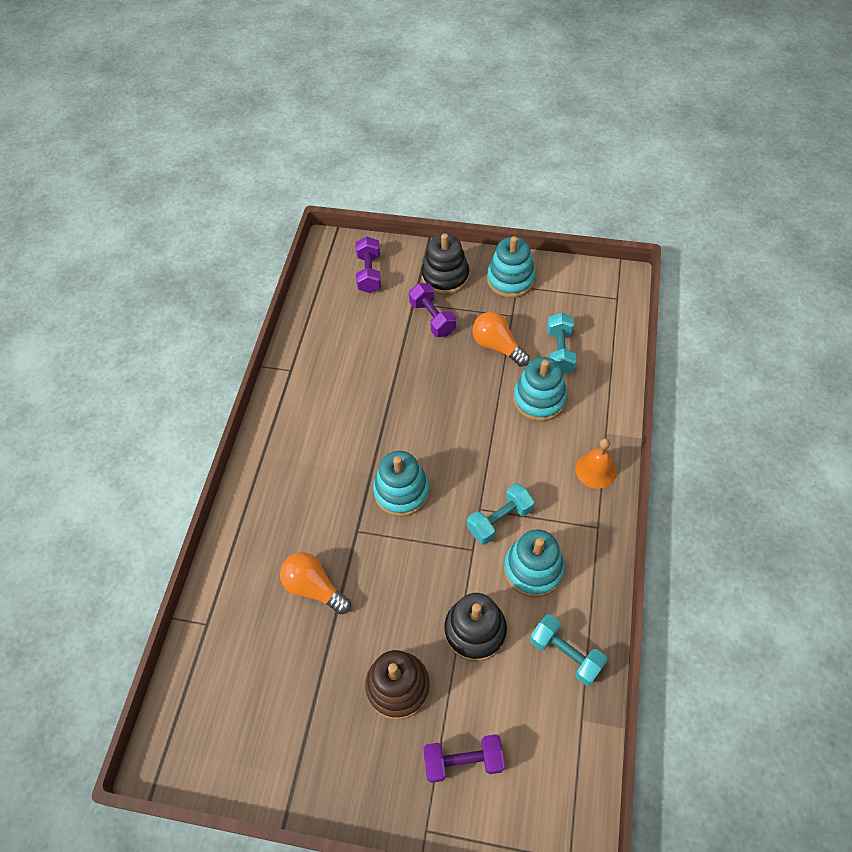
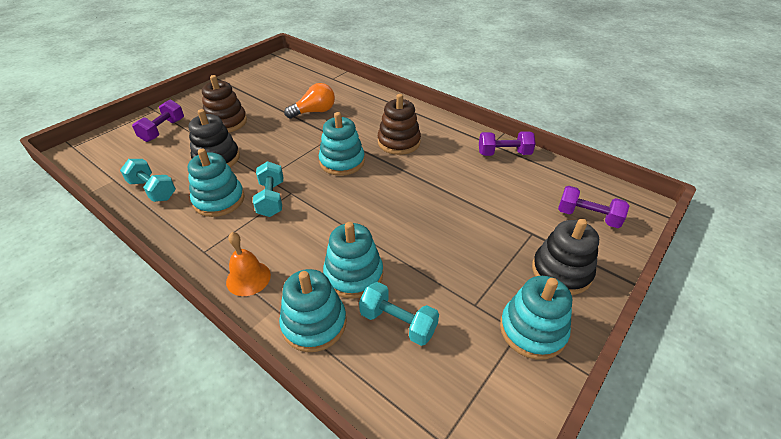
camera: 115 degrees right, 15 degrees down
purple dumbbell [409,283,456,337] -> purple dumbbell moved to [479,131,536,156]
orange light bulb [472,312,530,367] -> none
turquoise dumbbell [530,614,607,686] -> turquoise dumbbell turned 60 degrees clockwise [120,159,176,202]
none -> turquoise stacking toy [279,269,346,352]
none -> brown stacking toy [378,94,421,155]

